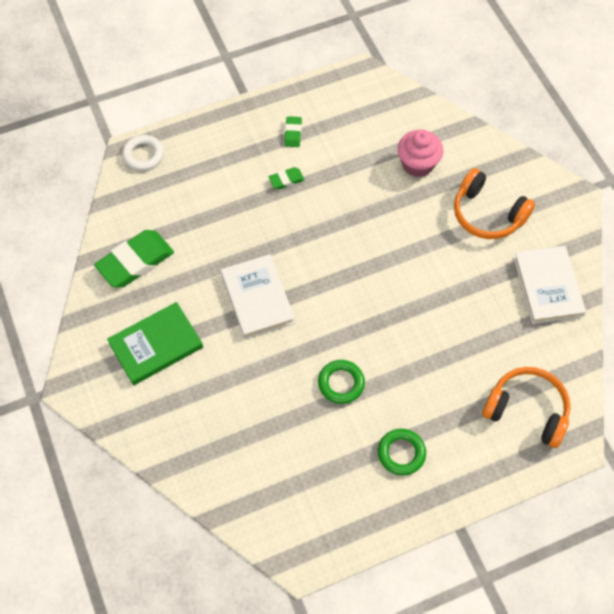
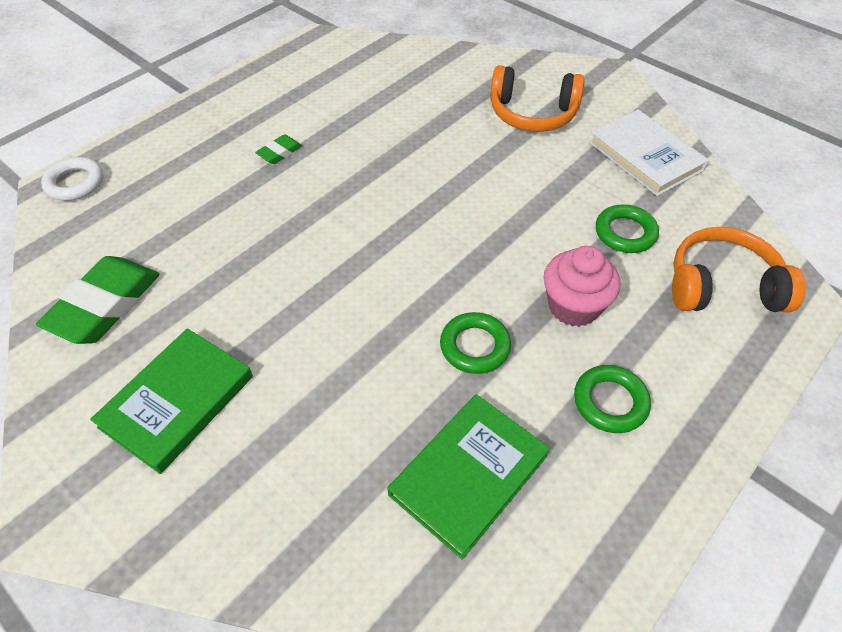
camera: 25 degrees left, 10 degrees down
white book [221,254,295,339] -> none
green eraser [284,116,302,147] -> none
pink cupcake [398,130,443,177] -> pink cupcake moved to [544,246,620,327]
none -> green book [387,394,550,559]
none -> green ring [596,204,659,253]

